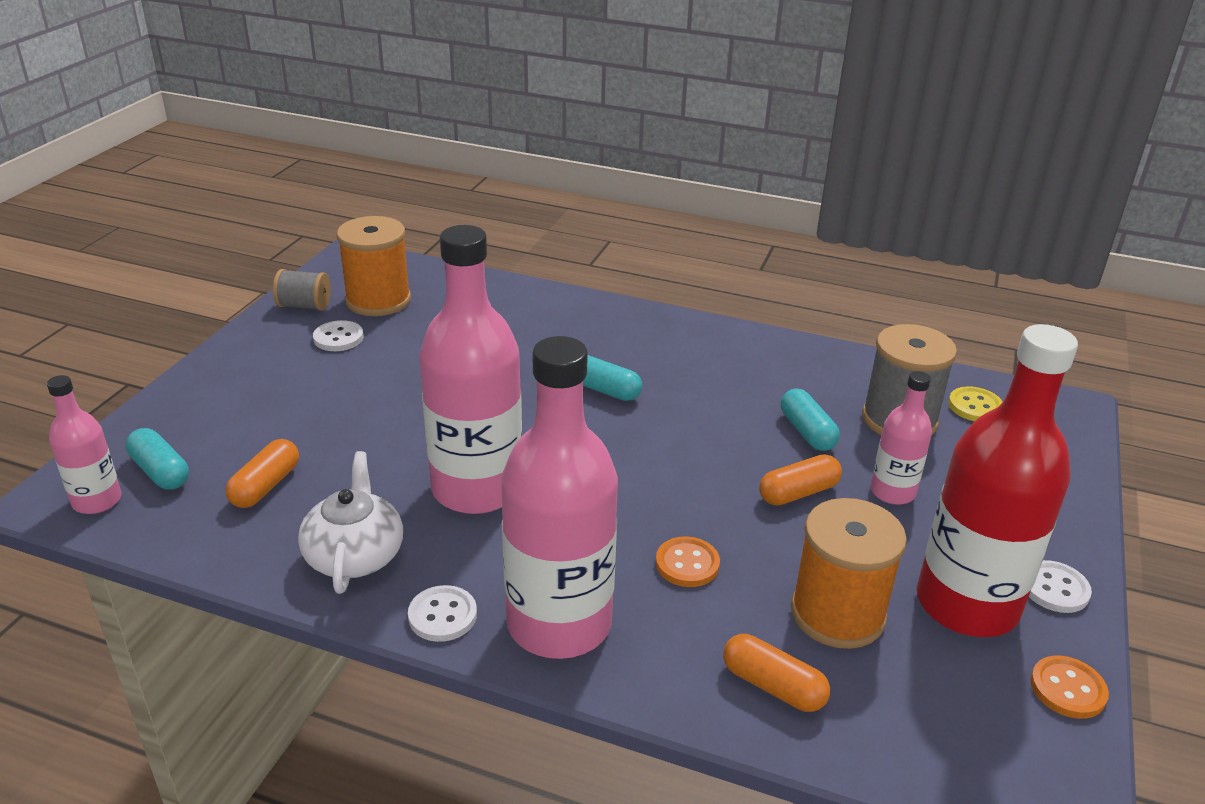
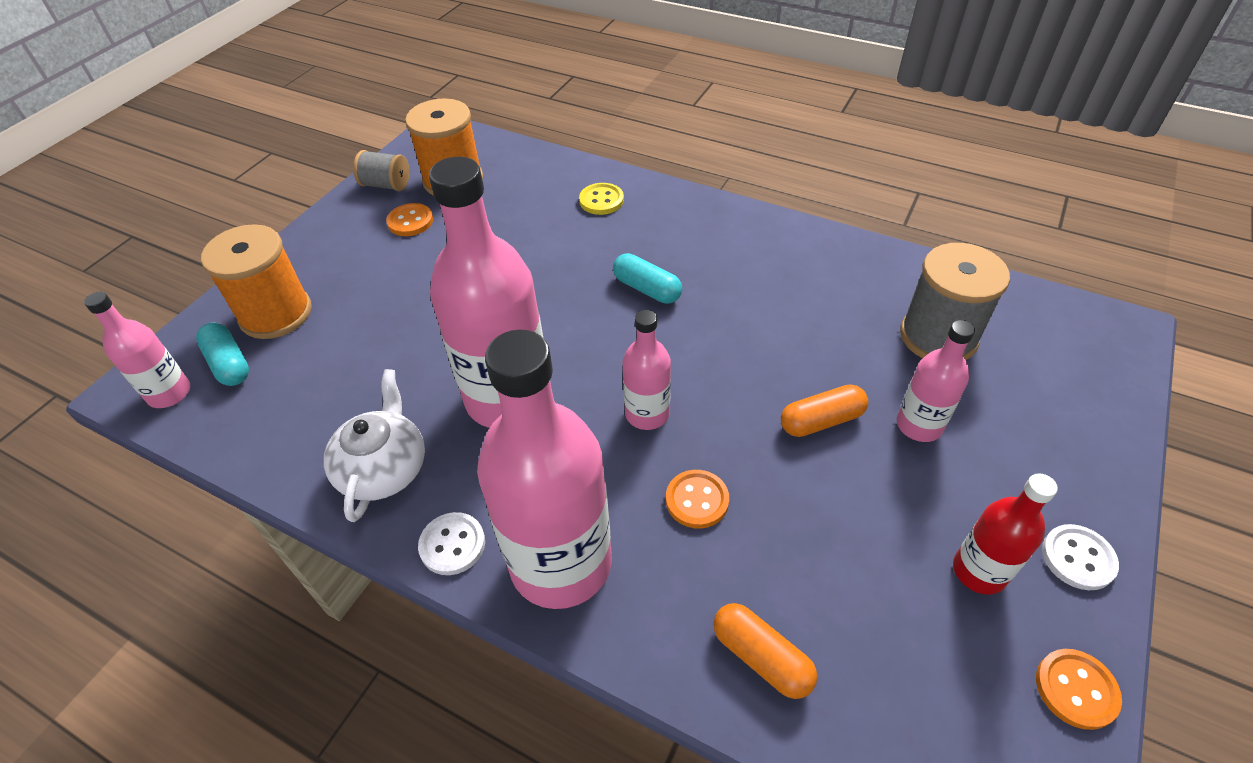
camera: 10 degrees right, 15 degrees up
orange capsule [225,439,299,508] -> none
white button [313,320,363,351] -> orange button [386,203,433,236]
turquoise capsule [781,389,840,451] -> none
orange spool [791,498,907,649] -> orange spool moved to [201,224,312,339]
red bottle [917,324,1078,637] -> red bottle [953,473,1058,595], size x0.50
yellow button [948,386,1002,421] -> yellow button moved to [579,183,624,215]
none -> pink bottle [623,310,671,430]

